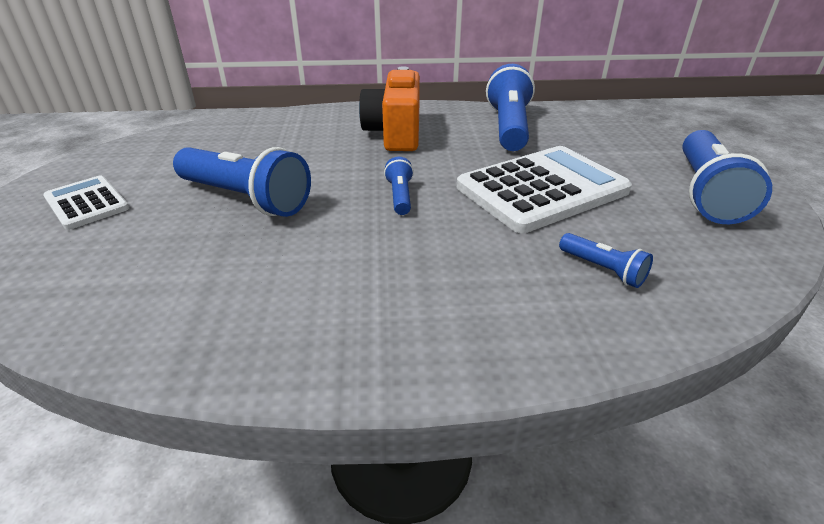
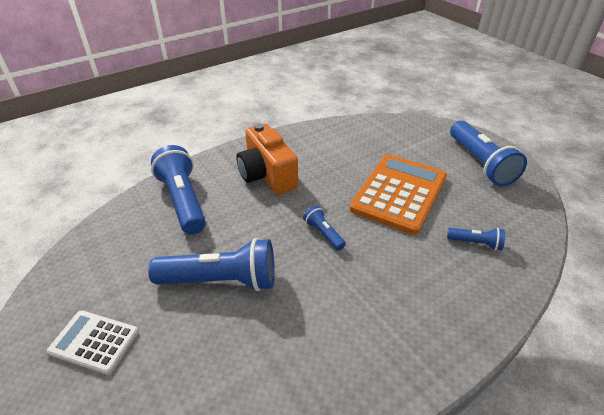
camera: 30 degrees left, 5 degrees up
white calculator [457,146,632,233] -> orange calculator [350,154,447,235]
blue flashlight [486,64,535,151] -> blue flashlight moved to [151,145,206,234]

